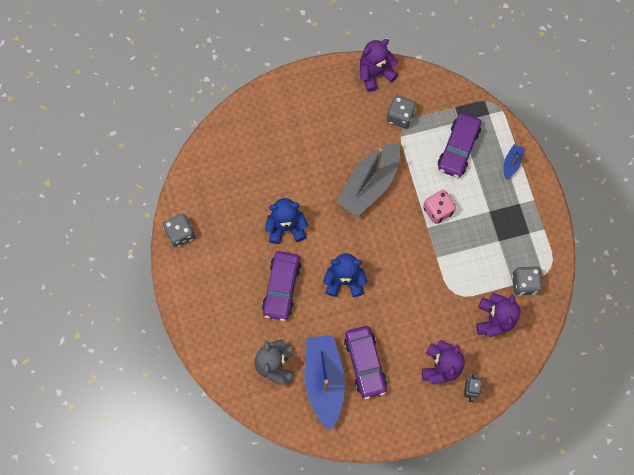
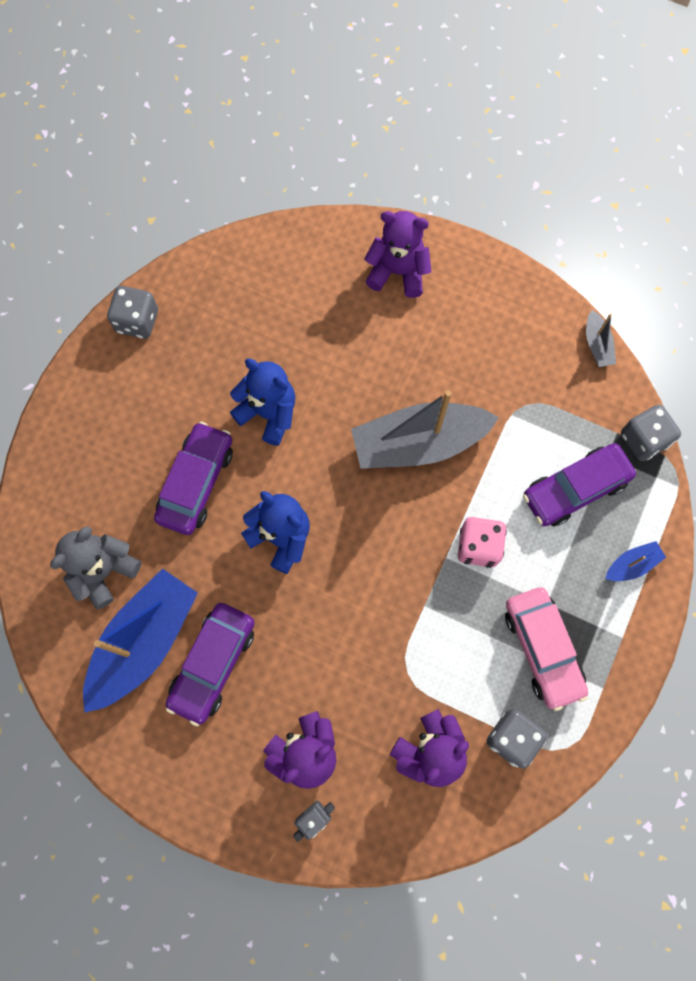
camera: 40 degrees right, 0 degrees up
purple car [262,251,301,321] -> purple car turned 150 degrees clockwise [154,422,233,535]
purple teddy bear [360,39,398,92] -> purple teddy bear moved to [364,211,431,298]
grey dice [387,95,416,128] -> grey dice moved to [621,405,681,461]
none -> pink car [505,587,588,711]
none -> grey boat [586,310,616,367]

